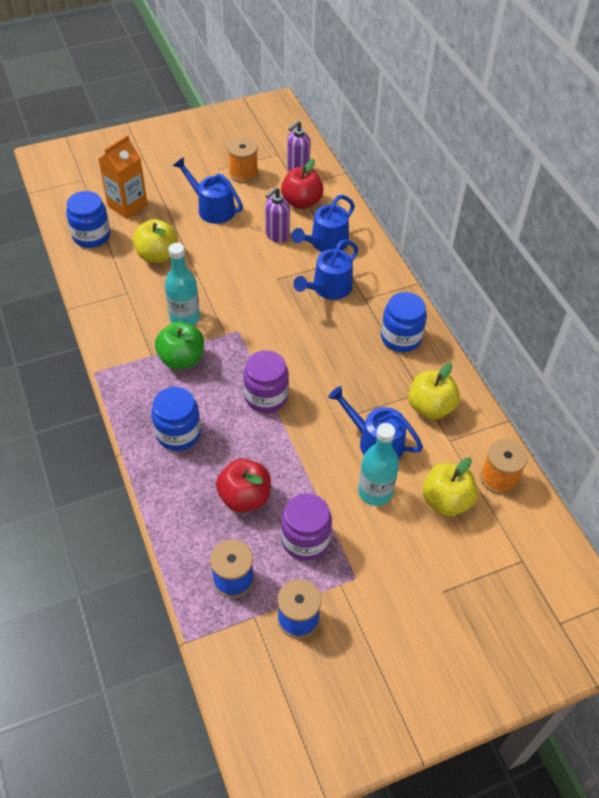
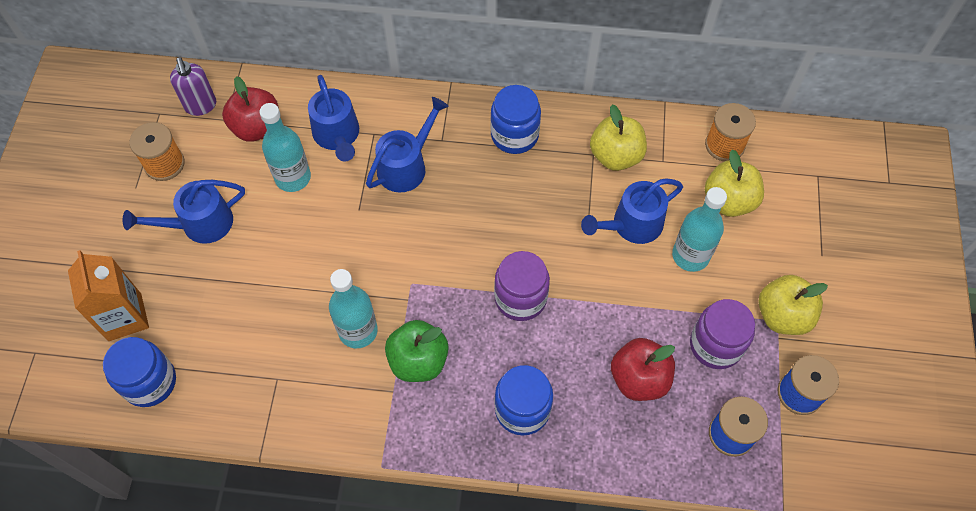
camera: 60 degrees left, 10 degrees up
yellow apple [133,219,178,263] -> yellow apple moved to [759,275,828,335]
purple soap dispenser [265,187,290,243] -> turquoise bottle [259,103,311,192]
blue watering can [293,239,358,300] -> blue watering can turned 120 degrees counterclockwise [366,97,449,193]

